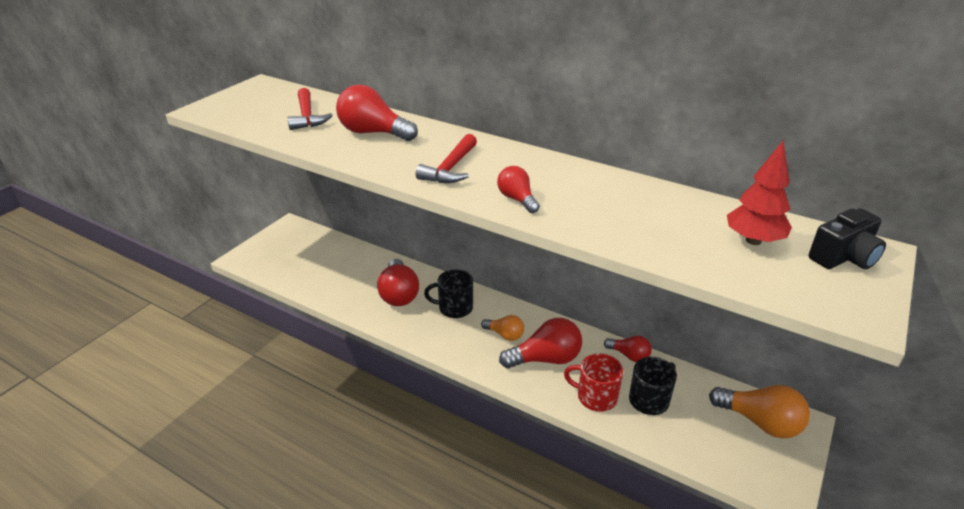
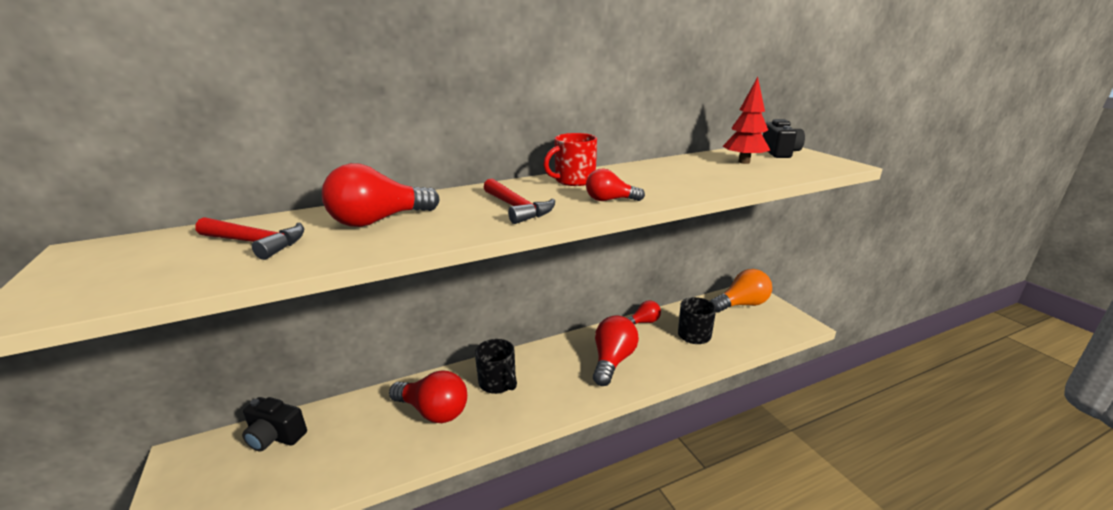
camera: 55 degrees left, 10 degrees down
black mug [424,269,473,318] -> black mug turned 75 degrees counterclockwise [475,339,517,394]
orange light bulb [481,315,524,341] -> none
red mug [564,353,623,412] -> red mug moved to [543,133,597,186]
none -> black camera [242,397,307,452]

